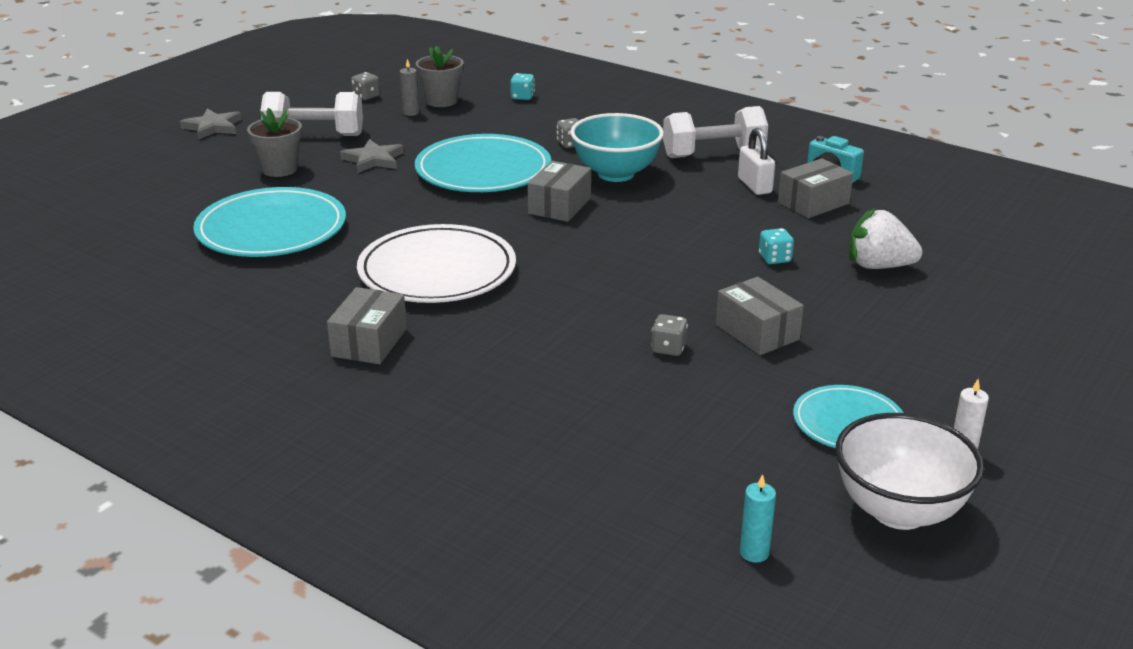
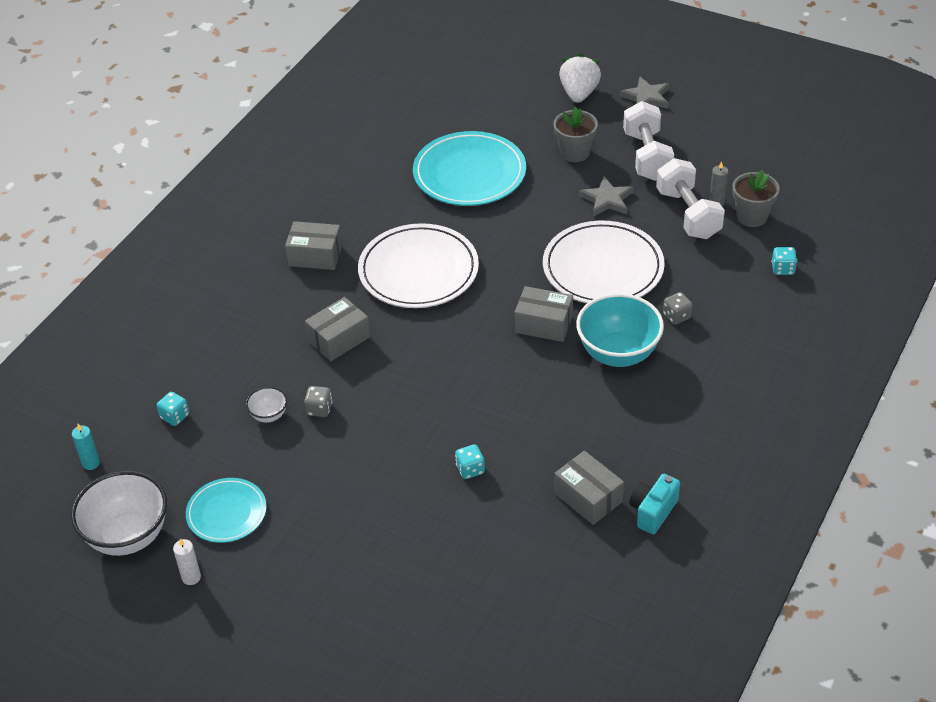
camera: 85 degrees right, 15 degrees up
grey dice [351,72,380,100] -> none
turquoise plate [415,134,551,192] -> white plate [543,221,665,303]
white dumbbell [663,106,768,158] -> white dumbbell moved to [656,158,725,239]
grey box [716,277,804,355] -> grey box moved to [305,297,370,361]
white padlock [738,128,775,195] -> none
white strawberry [850,208,923,269] -> white strawberry moved to [559,53,601,103]
none -> turquoise dice [157,392,189,426]
none -> white bowl [246,387,287,423]

